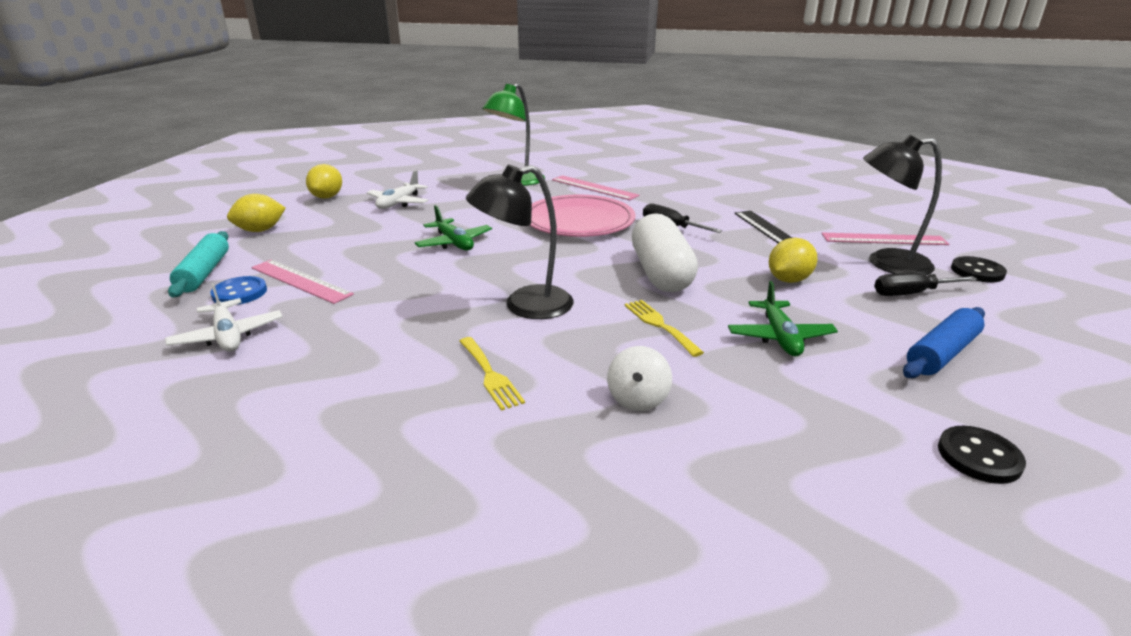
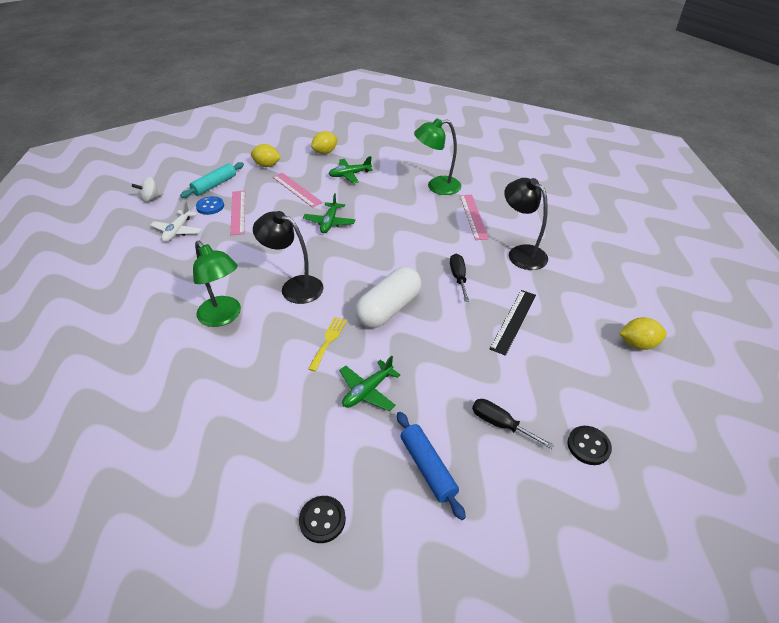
camera: 45 degrees right, 15 degrees up
white plane [367,170,429,209] -> green plane [329,156,373,183]
yellow fork [459,337,525,411] -> green lamp [193,241,241,327]
pink plate [530,195,636,237] -> none
white spinning top [607,346,672,411] -> white spinning top moved to [132,177,163,202]
yellow lemon [769,238,818,283] -> yellow lemon moved to [619,317,667,350]
pink ruler [822,233,949,245] -> pink ruler moved to [273,173,323,208]
black lamp [863,135,942,275] -> black lamp moved to [504,178,548,270]
blue rolling pin [903,307,985,378] -> blue rolling pin turned 60 degrees clockwise [397,412,466,520]

